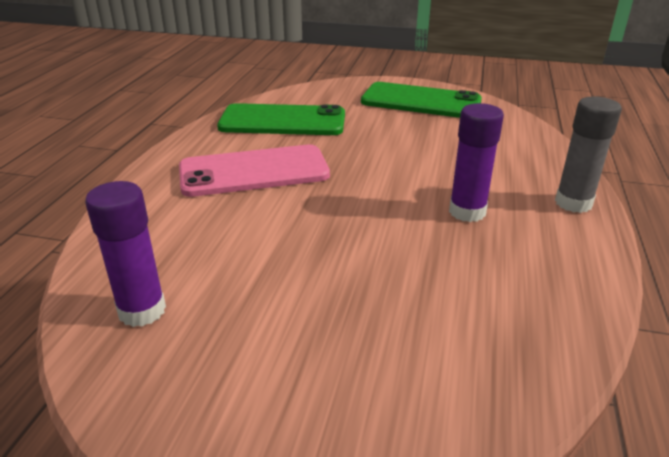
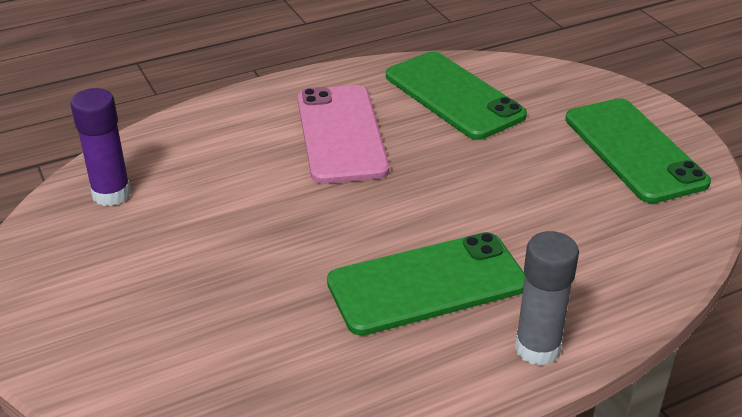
camera: 50 degrees right, 5 degrees up
pink phone [179,144,330,197] -> pink phone turned 45 degrees clockwise [297,85,389,184]
purple glue stick [449,103,504,222] -> green phone [327,232,525,336]

